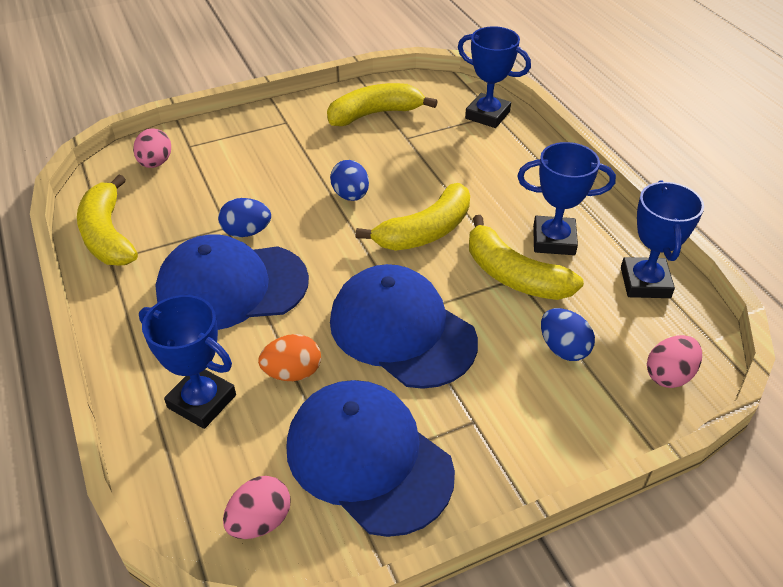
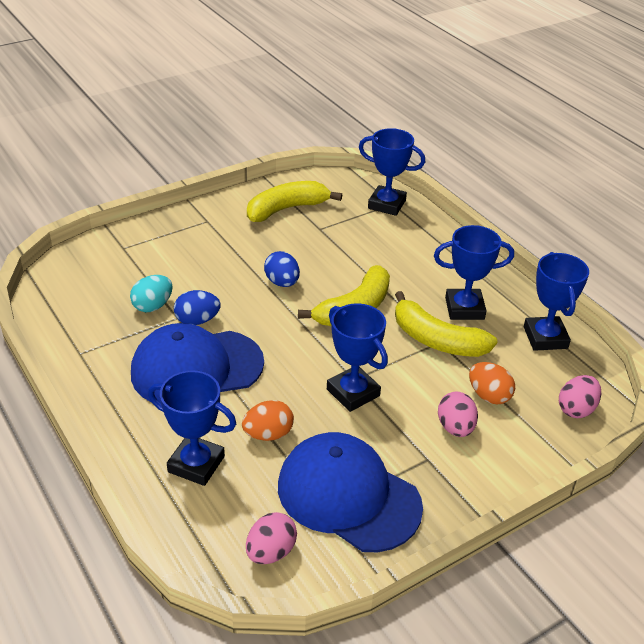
camera: 10 degrees left, 5 degrees down
yellow banana [77,175,138,266] -> none
pink egg [133,128,171,168] -> pink egg moved to [438,392,478,437]
blue cap [330,264,478,389] -> blue trophy [327,303,388,412]
blue egg [541,308,595,361] -> orange egg [469,362,515,405]
none -> turquoise egg [130,275,173,312]

